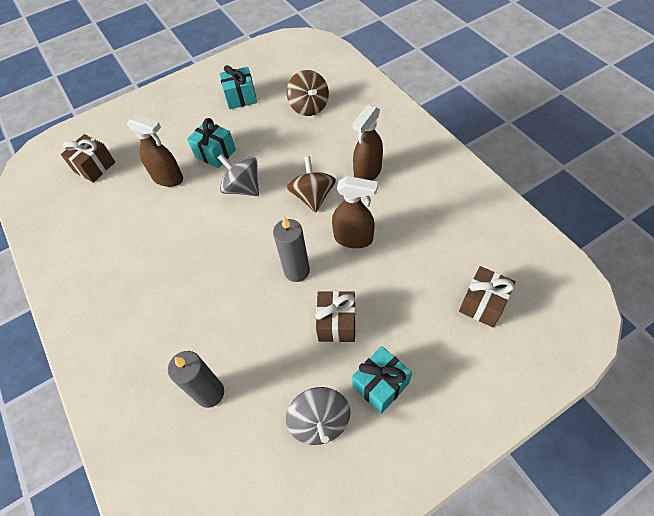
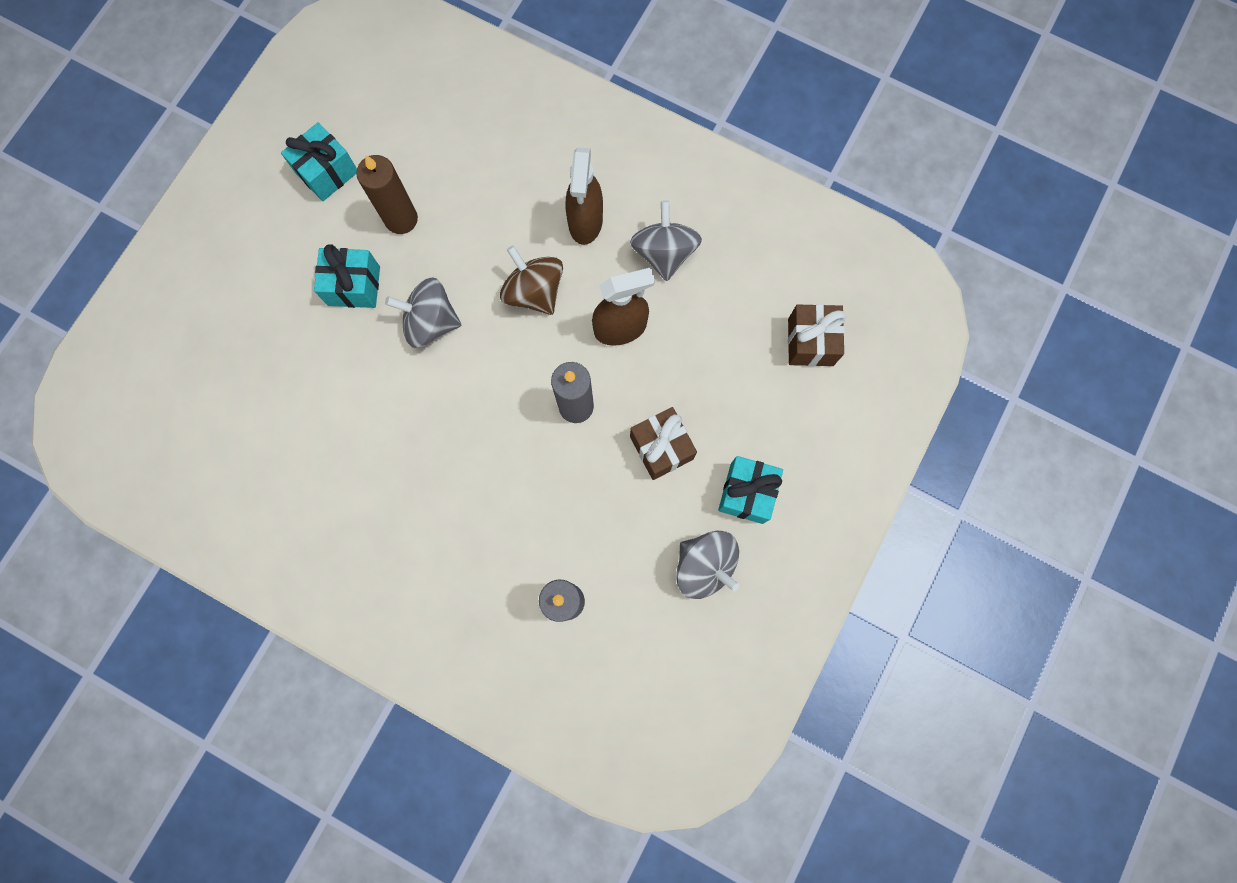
camera: 35 degrees left, 20 degrees up
brown gift [61,134,115,183] -> none
brown spray bottle [127,113,183,187] -> none
brown spinning top [287,70,329,116] -> none
none -> brown candle [356,155,418,234]
none -> grey spinning top [630,200,702,281]

